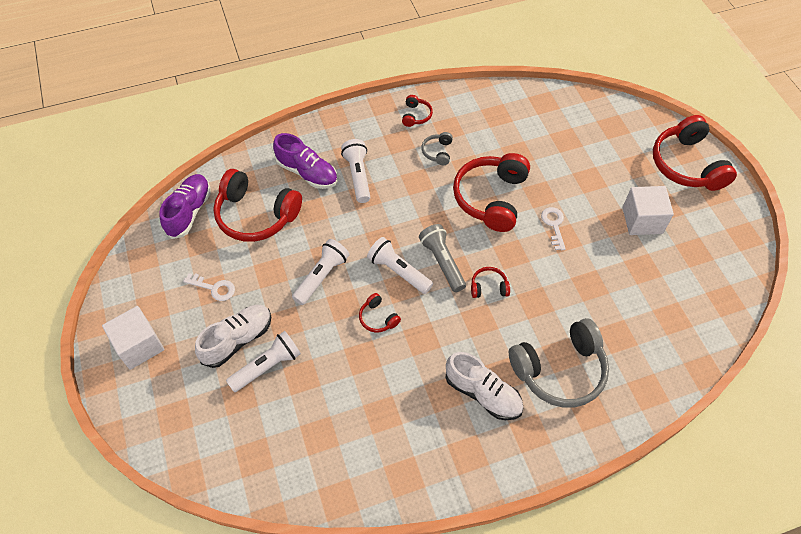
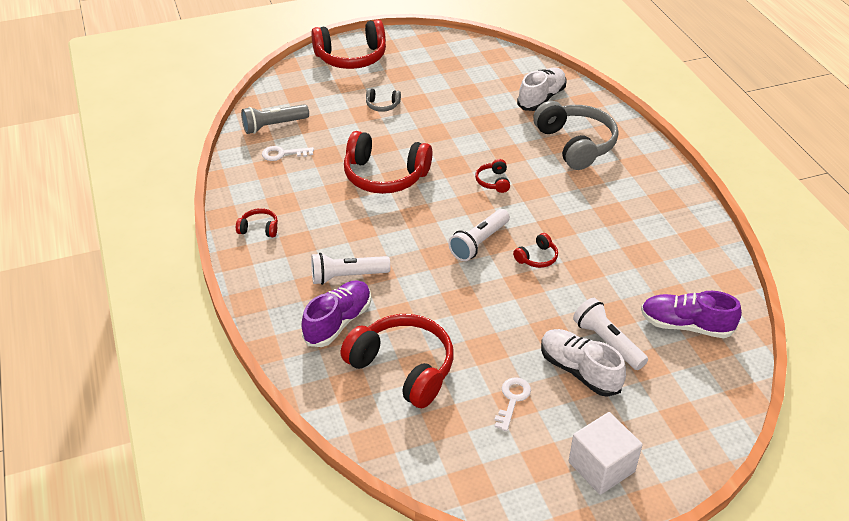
camera: 90 degrees left, 15 degrees down
purple shoe [159,174,211,239] -> purple shoe moved to [641,291,742,338]
red headphones [213,169,302,242] -> red headphones turned 75 degrees counterclockwise [341,314,454,408]
white flashlight [292,239,349,305] -> none
grey flashlight [419,224,466,292] -> grey flashlight moved to [241,104,309,134]
grey headphones [422,132,453,165] -> grey headphones moved to [366,88,401,112]
white shoe [445,352,523,420] -> white shoe moved to [517,67,567,111]
white key [541,207,566,251] -> white key moved to [262,146,314,161]
white cube [623,186,674,235] -> none

